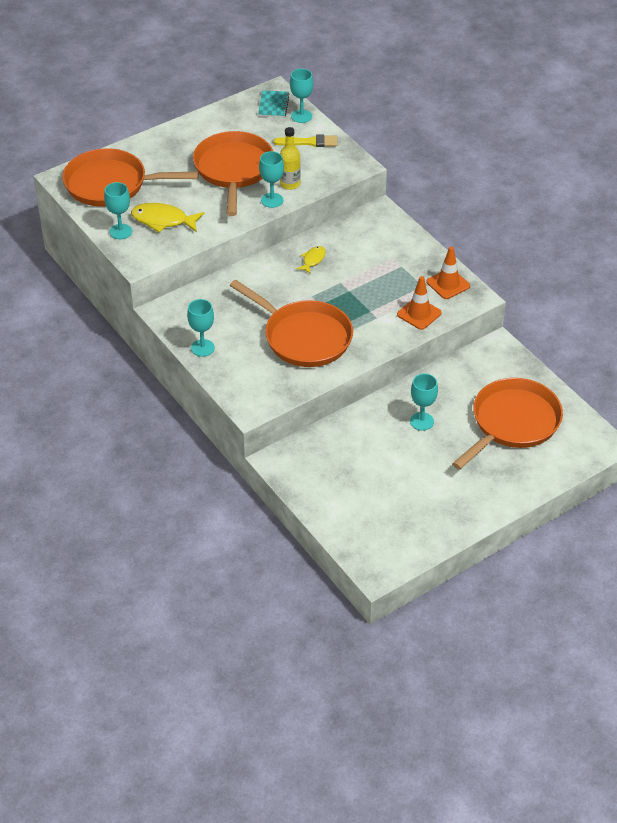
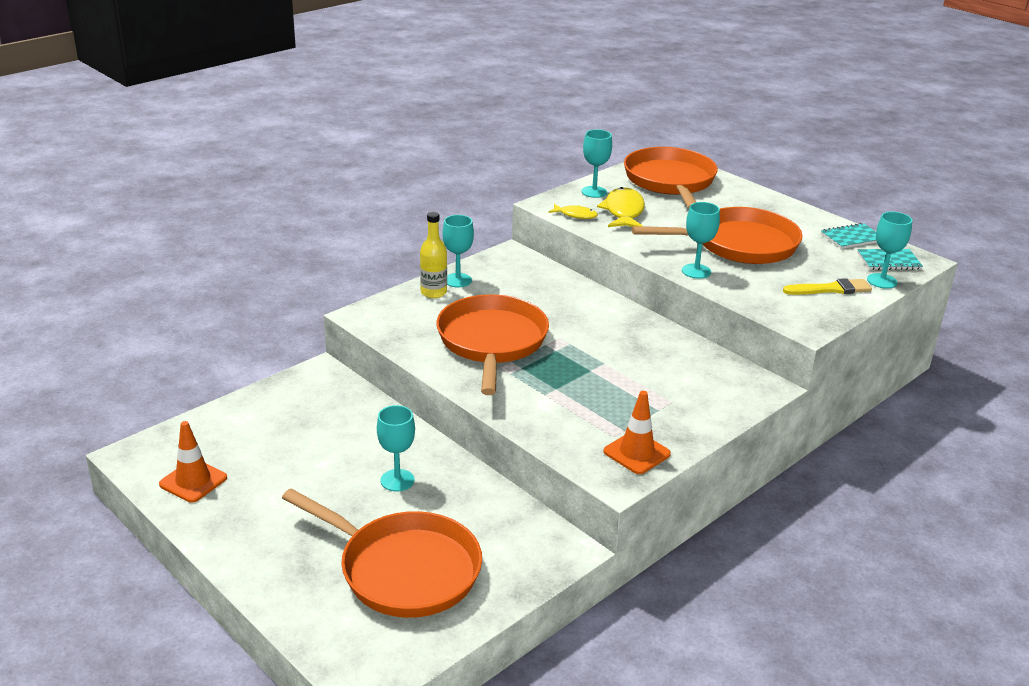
camera: 80 degrees right, 15 degrees down
orange pan [230,280,353,367] -> orange pan turned 150 degrees clockwise [436,294,549,395]
yellow brush [274,135,338,147] -> yellow brush turned 90 degrees counterclockwise [783,278,872,295]
yellow bottle [280,127,301,190] -> yellow bottle moved to [420,212,447,298]
yellow fish [296,246,326,274] -> yellow fish moved to [548,204,598,219]
orange traffic cone [397,276,442,330] -> orange traffic cone moved to [159,421,227,503]
none -> turquoise notebook [821,223,877,249]

